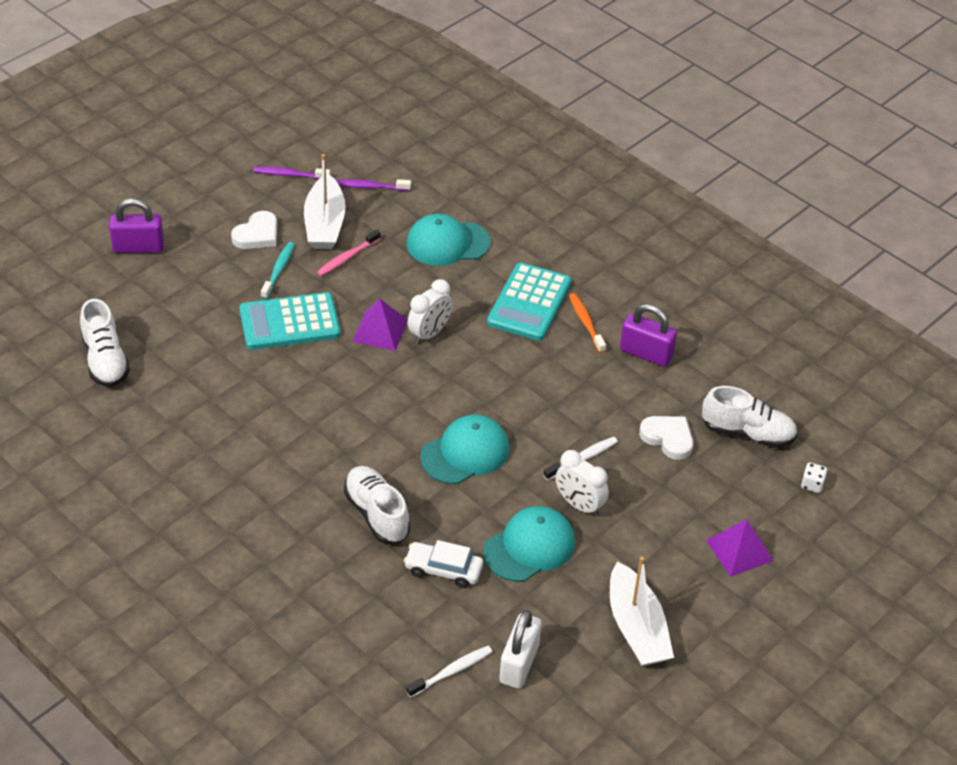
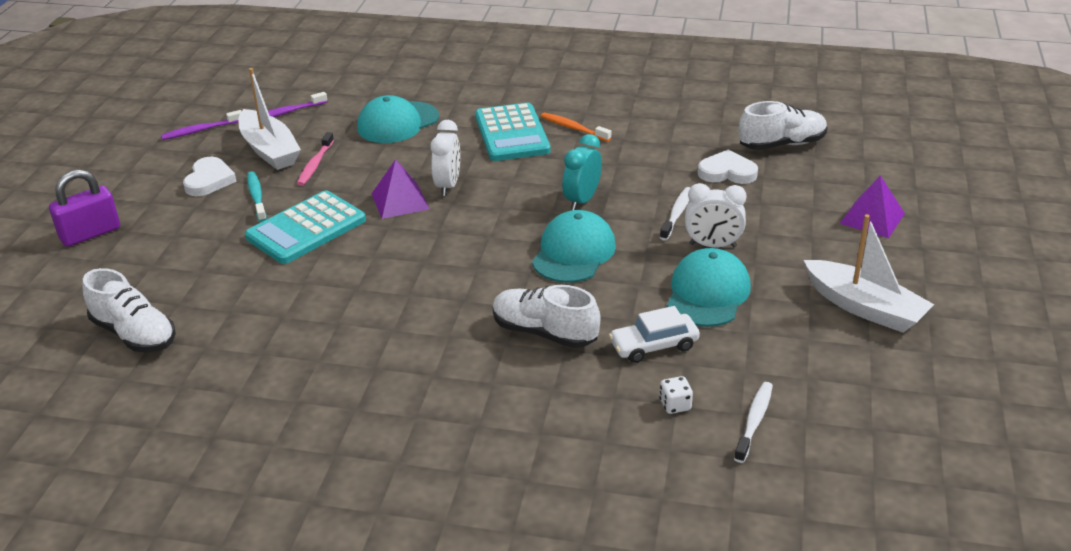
camera: 30 degrees left, 10 degrees down
white padlock [499,610,542,688] -> none
purple padlock [620,304,677,367] -> none
white dice [801,463,827,493] -> white dice moved to [660,376,693,414]
none -> turquoise clock [562,134,602,210]

